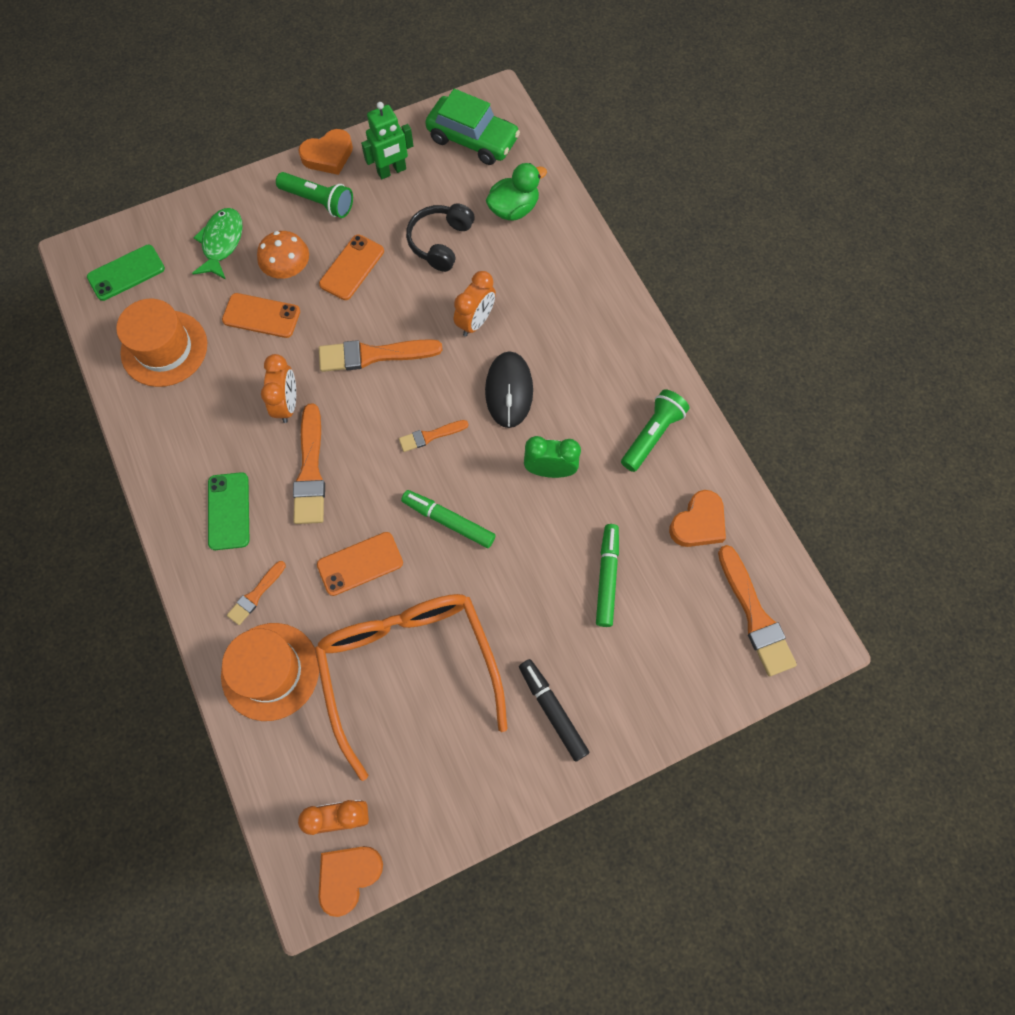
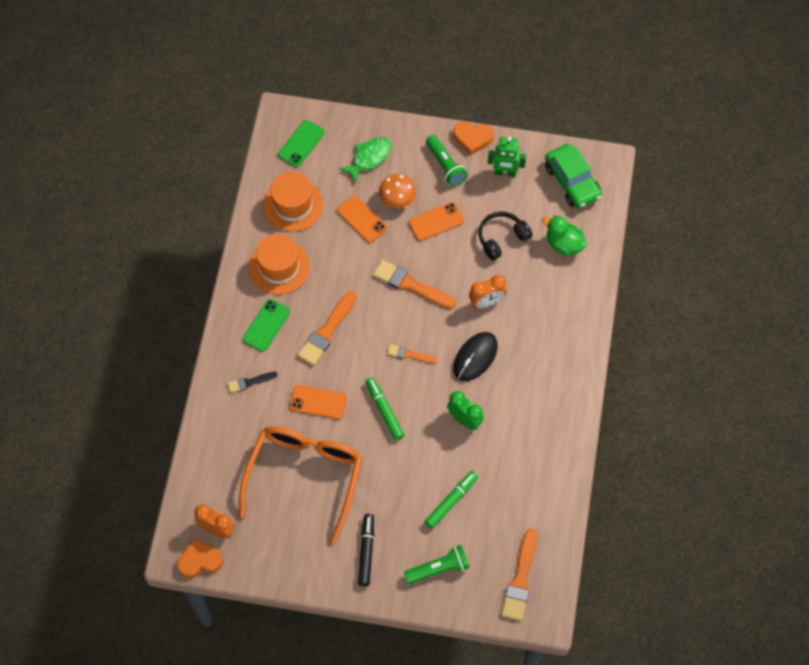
camera: 35 degrees right, 5 degrees down
green phone [87,245,165,301] -> green phone turned 60 degrees counterclockwise [278,120,325,167]
orange hat [221,623,319,721] -> orange hat moved to [249,234,310,295]
orange brush [227,561,286,625] -> black brush [227,372,278,393]
orange clock [261,354,296,423] -> none
green duck [486,163,547,221] -> green duck turned 150 degrees counterclockwise [542,216,587,256]
green flashlight [621,389,690,472] -> green flashlight moved to [404,545,469,584]
orange heart [669,490,726,547] -> none

